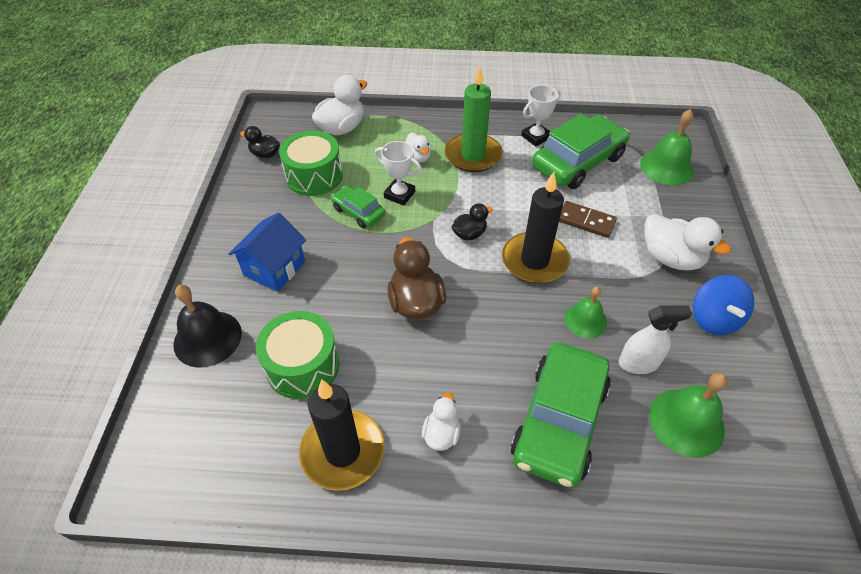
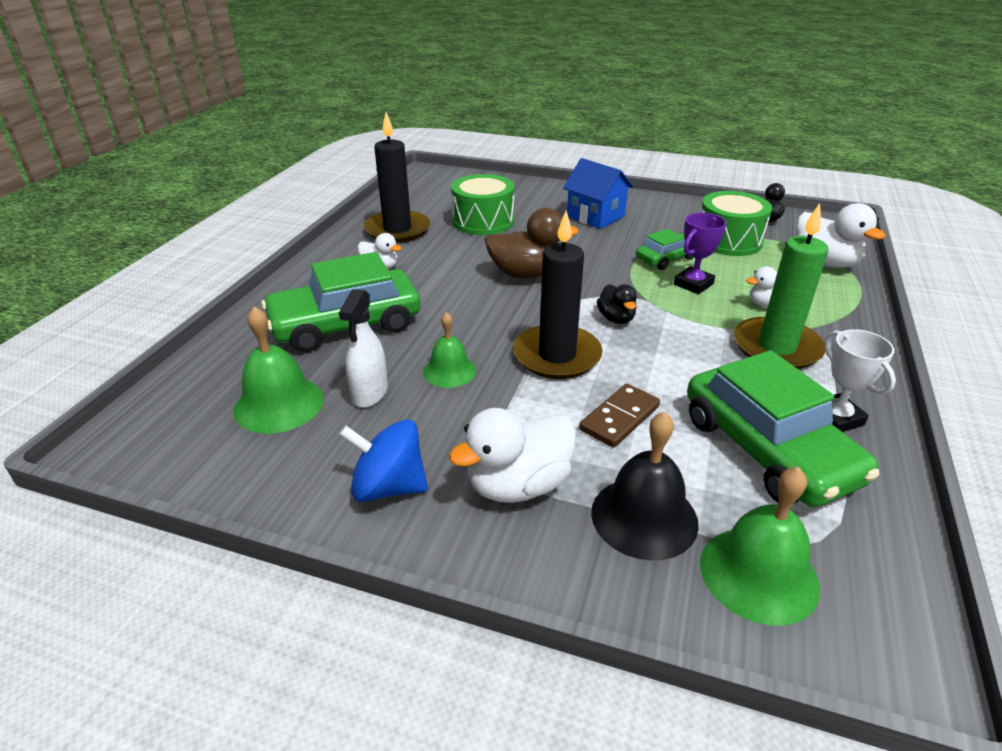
camera: 105 degrees right, 15 degrees down
black bell [173,285,242,368] -> black bell moved to [591,411,699,561]
white trophy [375,141,422,206] -> purple trophy [674,213,727,294]
green car [511,342,611,488] -> green car turned 60 degrees counterclockwise [261,252,420,352]

